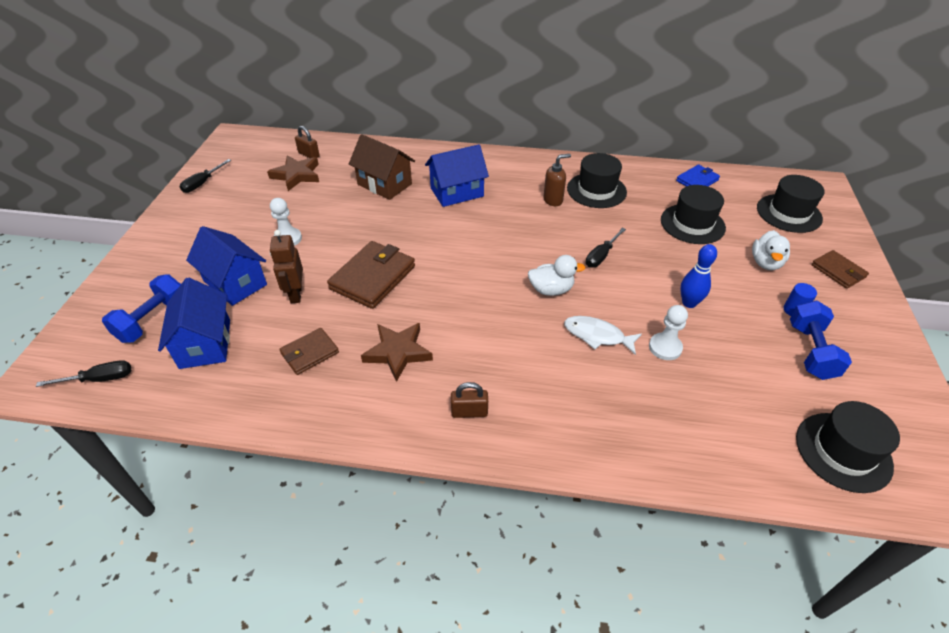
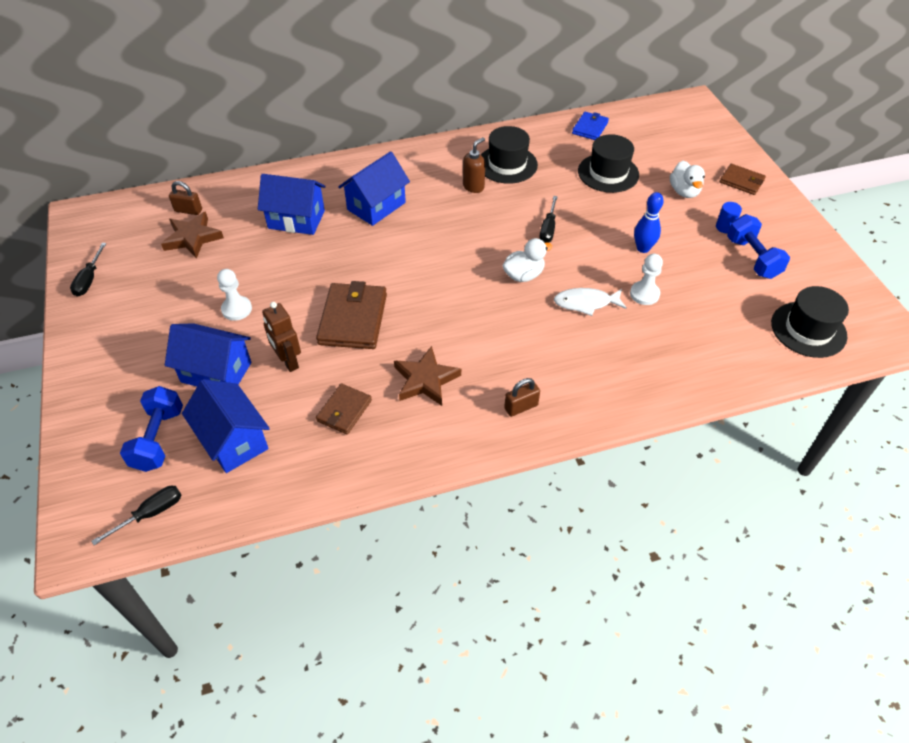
camera: 25 degrees left, 5 degrees up
brown house [349,134,415,200] -> blue house [258,174,326,235]
black hat [757,175,825,233] -> none

